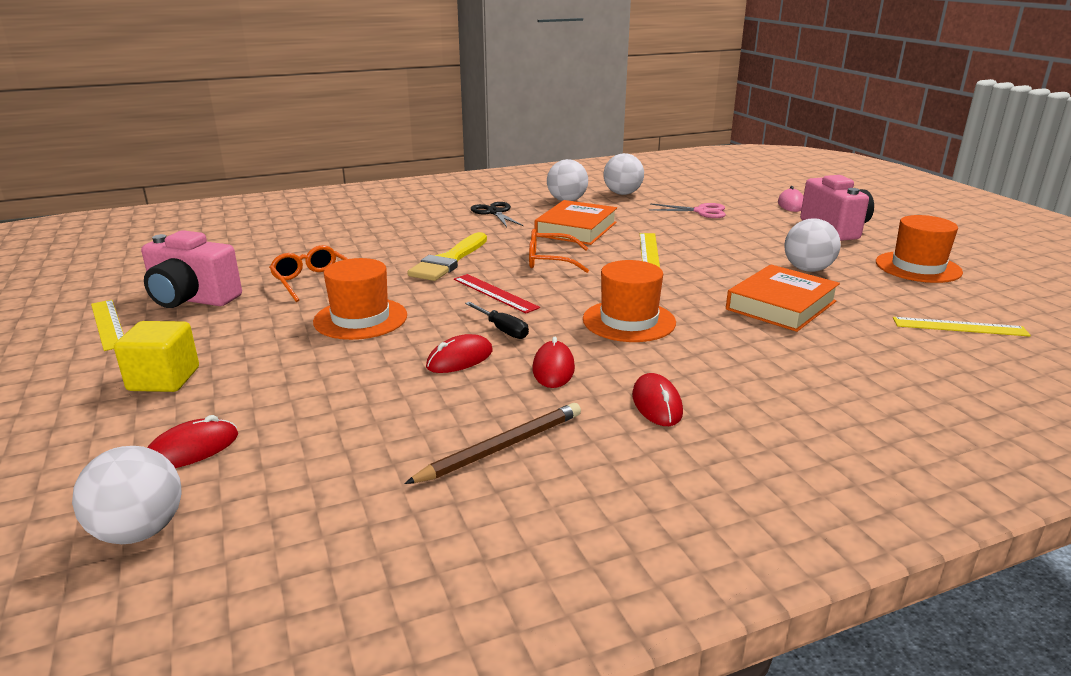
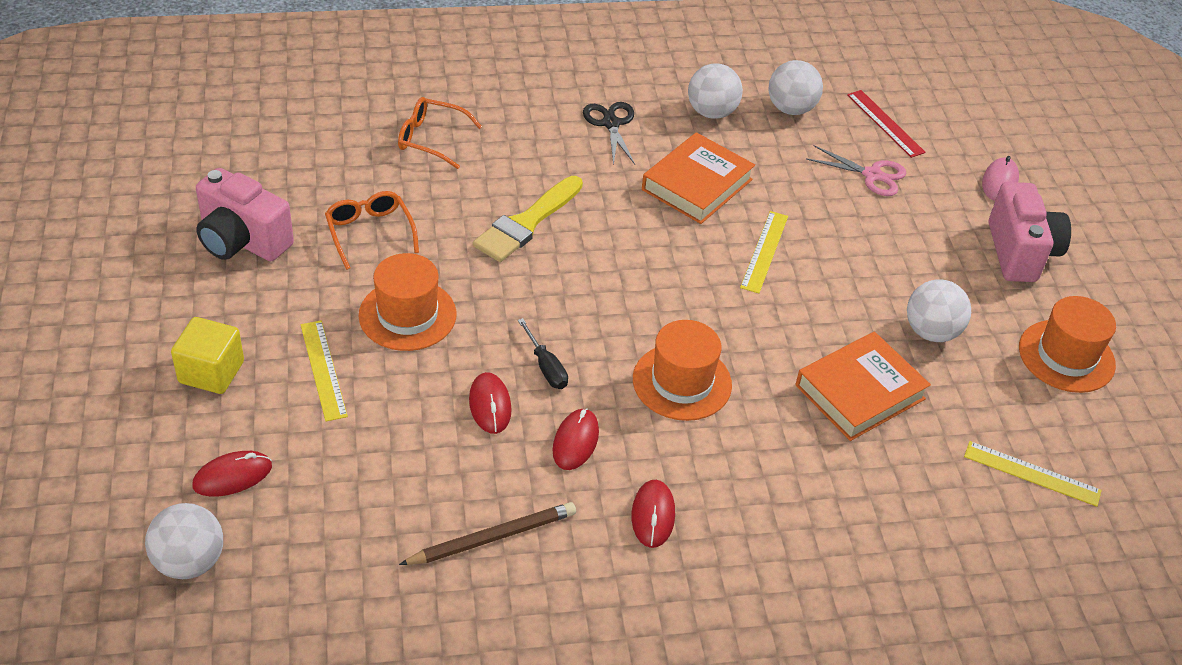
camera: 10 degrees right, 20 degrees up
yellow ruler [91,300,124,351] -> yellow ruler moved to [301,320,348,422]
red mouse [426,334,493,373] -> red mouse turned 75 degrees counterclockwise [469,372,512,434]
red ruler [454,274,540,313] -> red ruler moved to [847,90,926,158]
orange glasses [529,229,589,273] -> orange glasses moved to [398,97,482,169]

